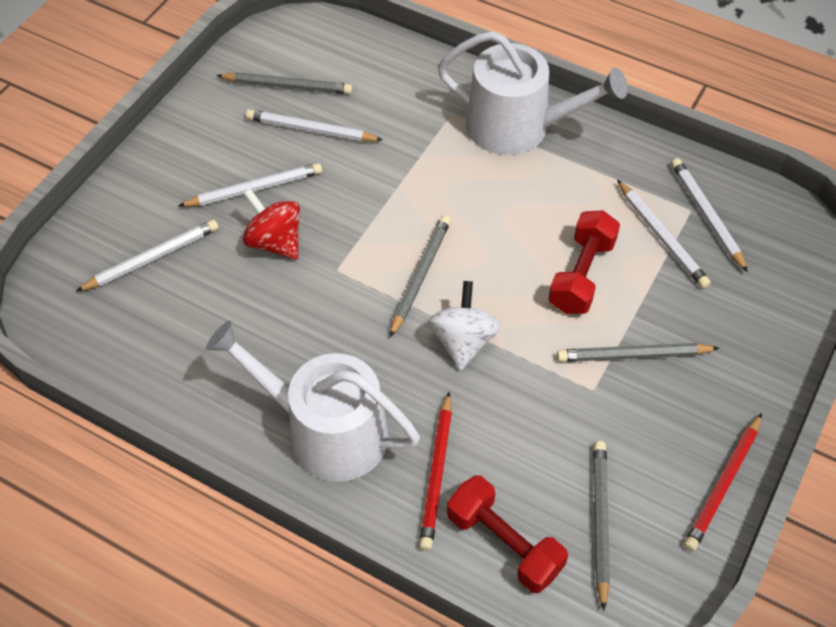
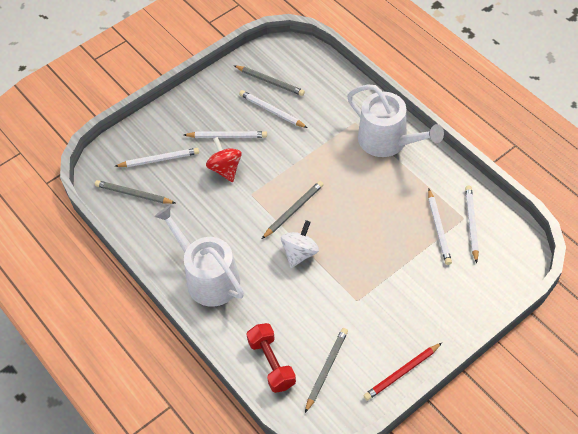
camera: 25 degrees right, 0 degrees up
red pencil [419,392,452,550] -> none
red dumbbell [548,210,620,314] -> none
grey pencil [557,343,719,362] -> grey pencil moved to [95,180,175,204]

